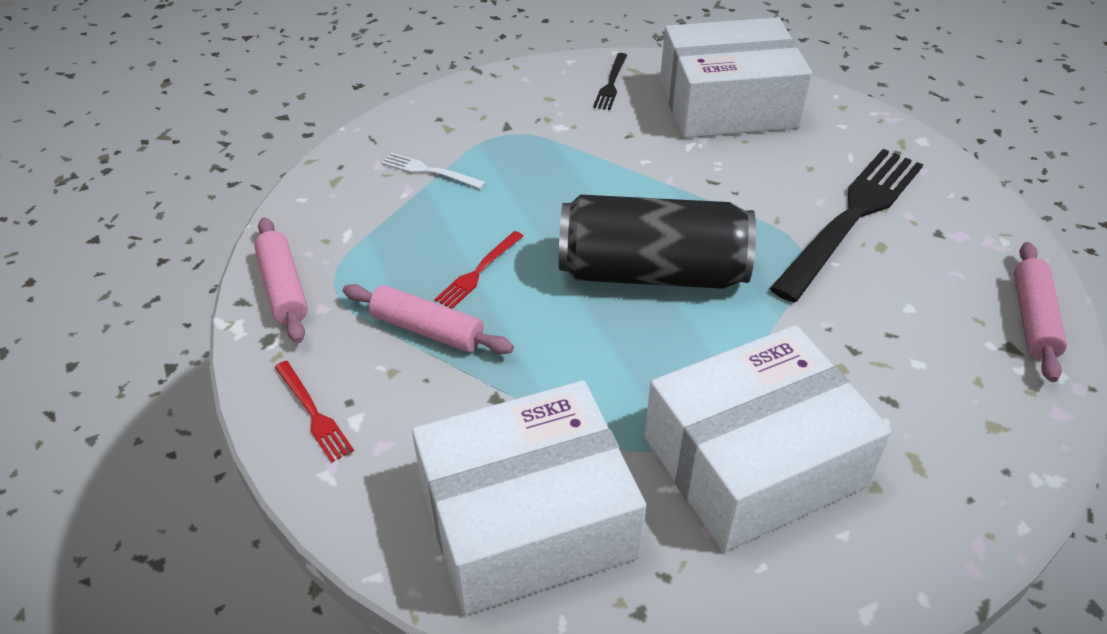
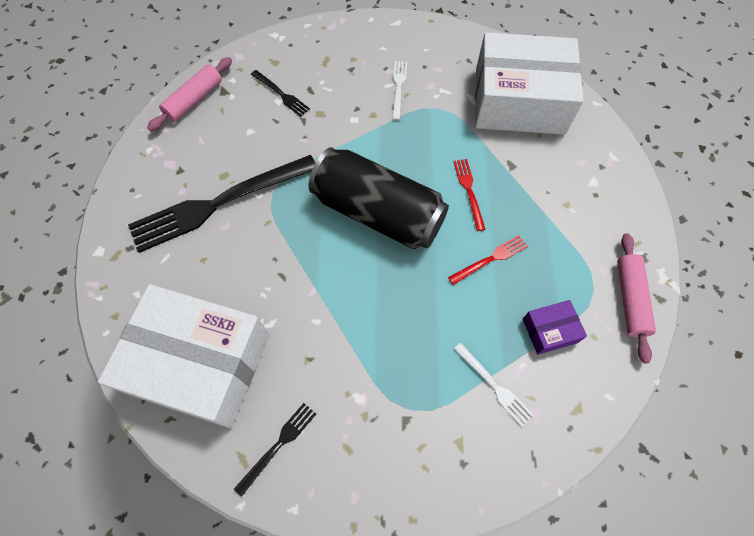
camera: 155 degrees left, 20 degrees up
red fork [275,361,354,463] -> red fork moved to [453,159,486,231]
pink rolling pin [343,284,514,354] -> none
white box [645,325,892,552] -> white fork [392,61,407,120]
none -> black fork [251,70,310,117]
none -> purple box [523,300,587,355]

